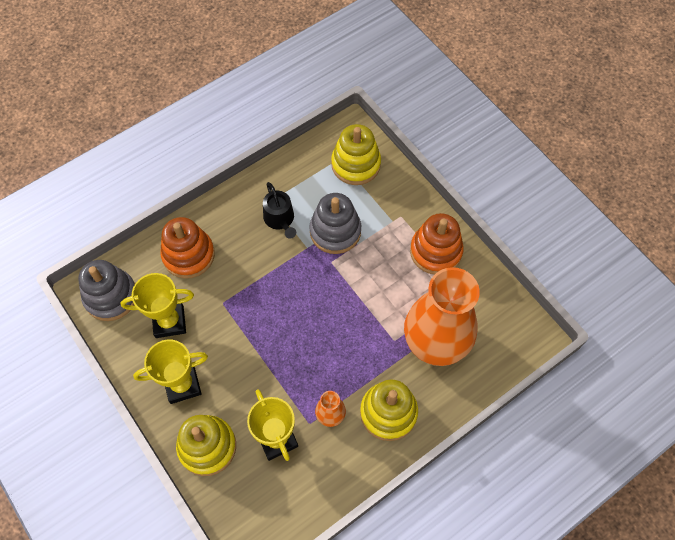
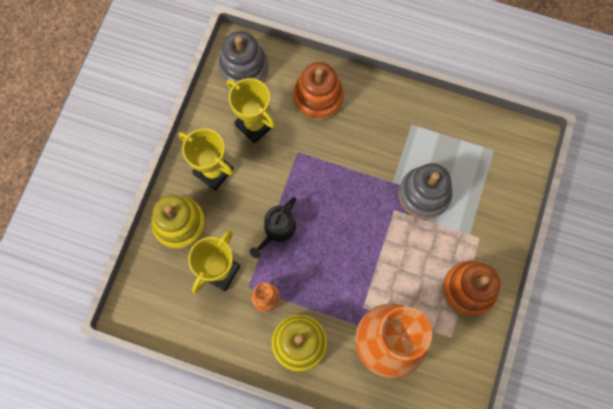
camera: 55 degrees right, 10 degrees up
black watering can [263,182,296,239] -> black watering can moved to [250,197,296,258]
yellow stacking toy [331,124,381,185] -> none

